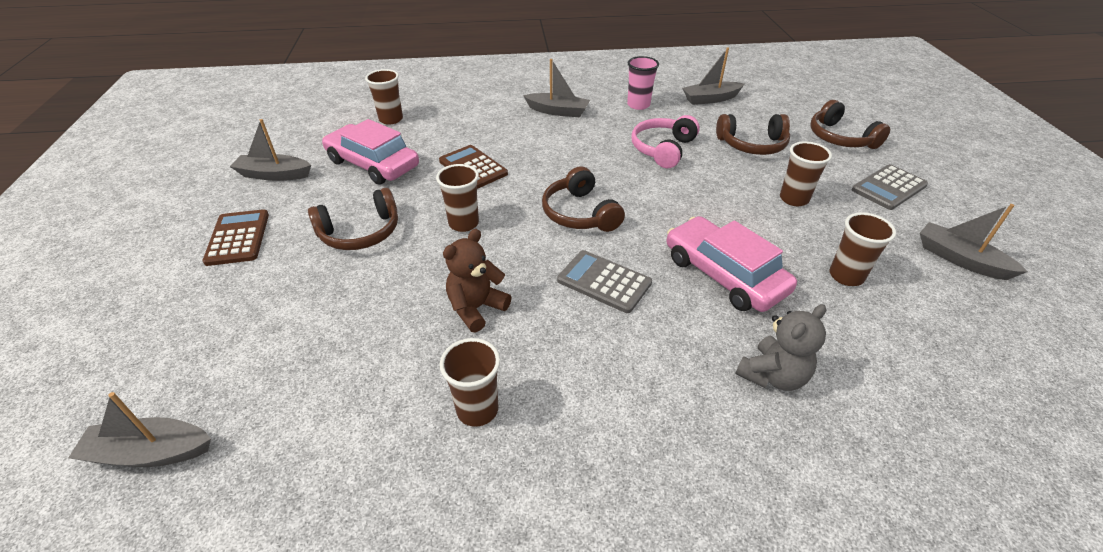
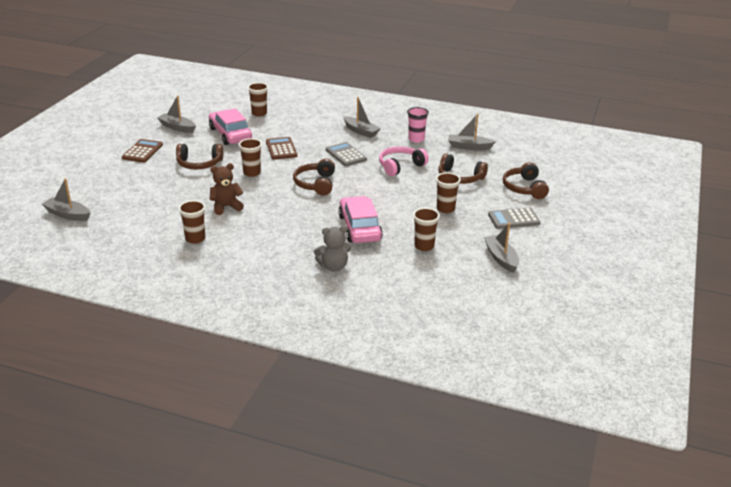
camera: 25 degrees right, 10 degrees down
grey calculator [557,250,652,313] -> grey calculator moved to [326,142,367,166]

